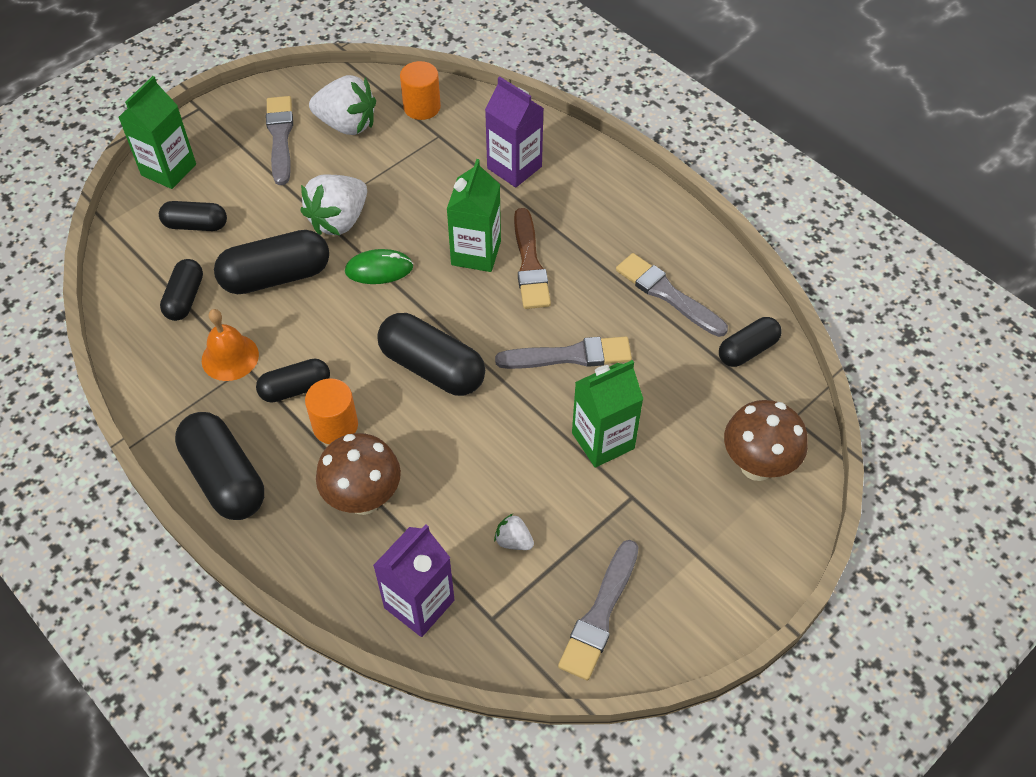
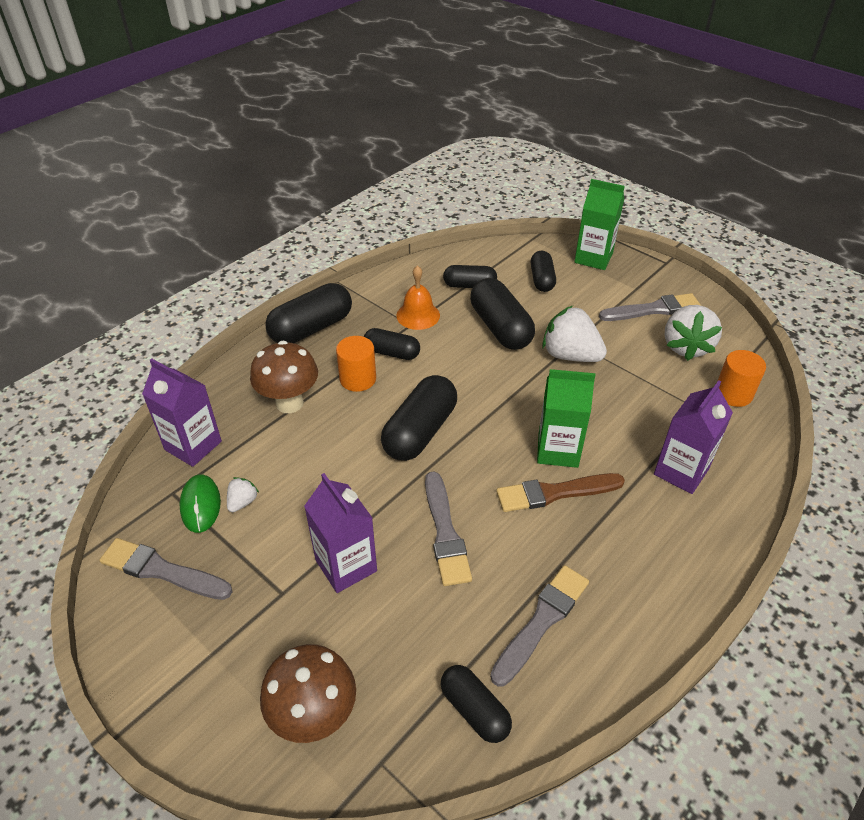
camera: 85 degrees right, 10 degrees down
black capsule [256,359,330,403] -> black capsule turned 45 degrees counterclockwise [364,328,420,360]
green mouse [345,249,413,284] -> green mouse moved to [180,474,221,533]
green carton [572,360,643,468] -> purple carton [304,473,377,593]

